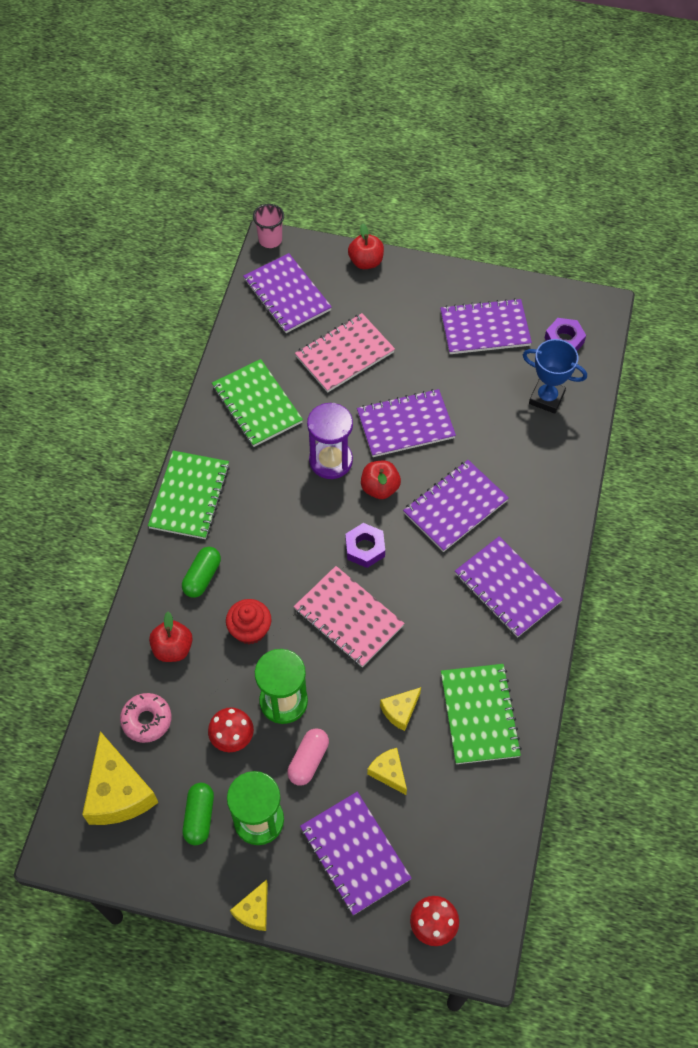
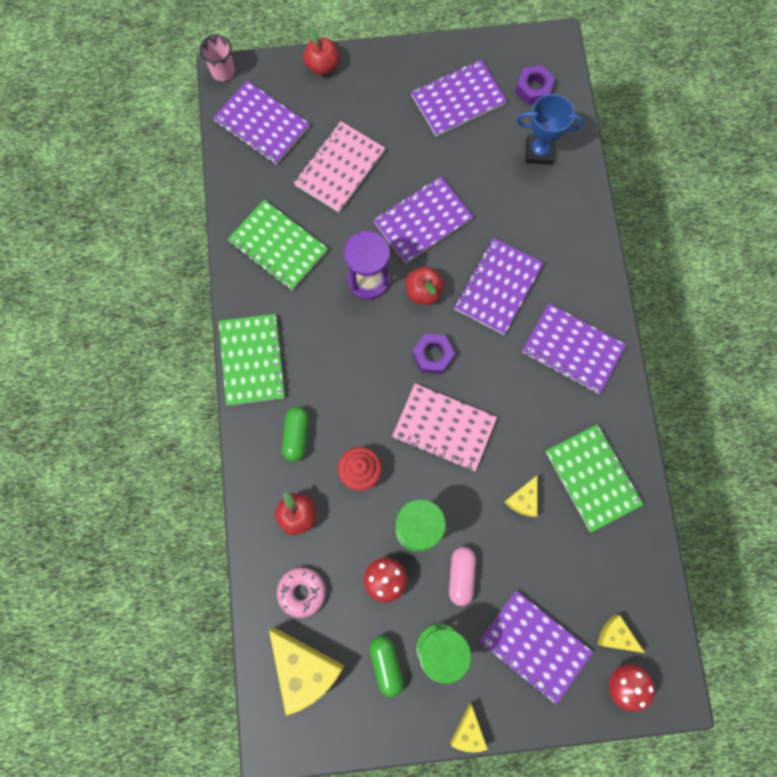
camera: 20 degrees left, 15 degrees up
yellow cheese [367,748,407,795] -> yellow cheese moved to [598,614,645,653]

